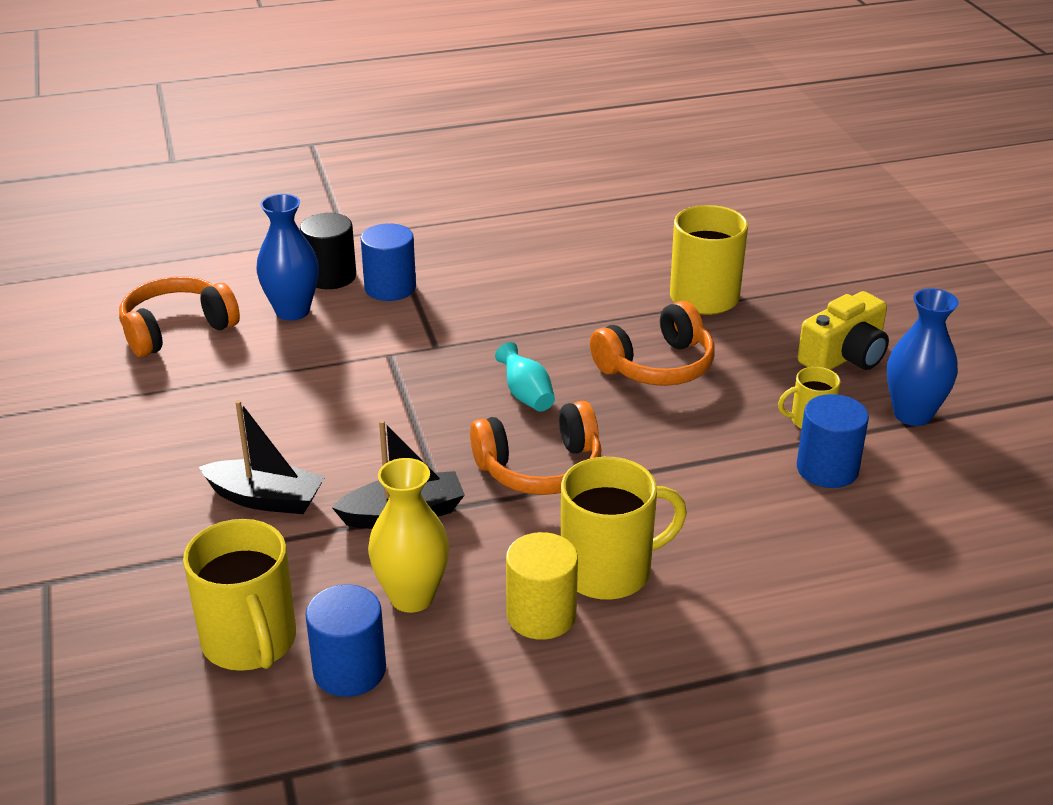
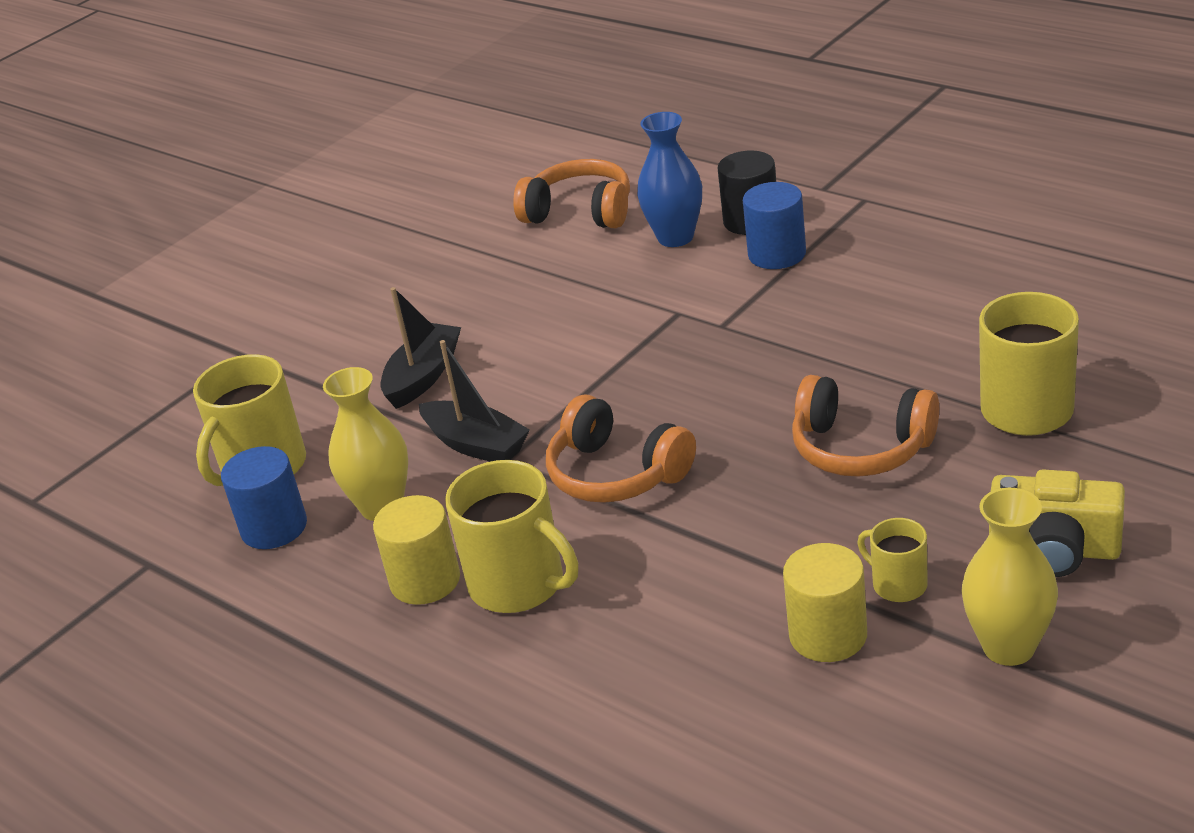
camera: 60 degrees right, 0 degrees up
black boat [199,400,325,514] -> black boat turned 135 degrees counterclockwise [380,287,461,409]
turquoise vase [495,342,555,412] -> none
blue cylinder [797,394,869,488] -> yellow cylinder [783,543,867,662]
blue vase [887,288,959,426] -> yellow vase [961,488,1058,666]

